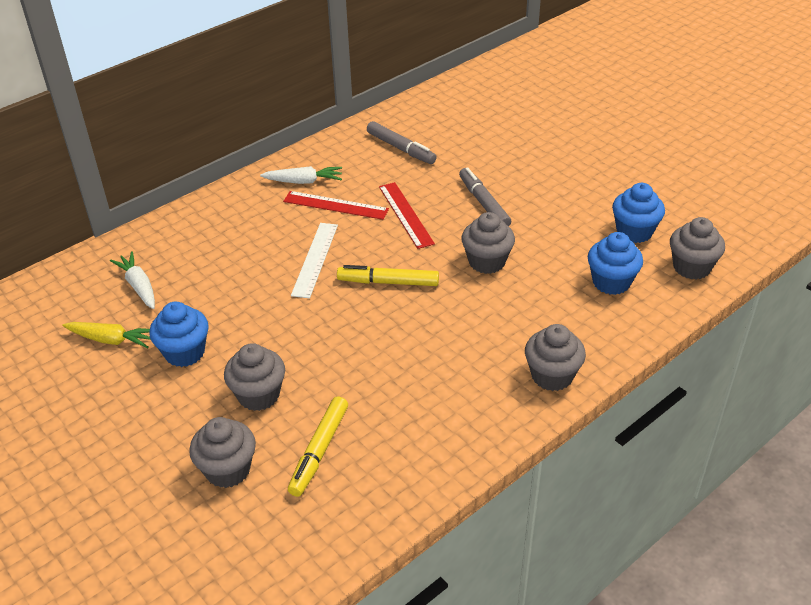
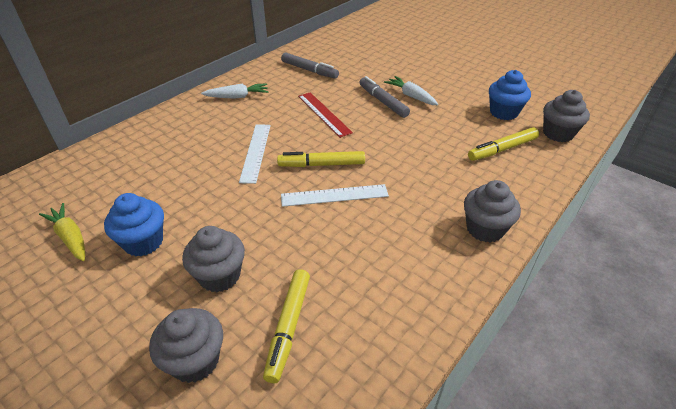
camera: 10 degrees left, 0 degrees up
yellow carrot [63,322,151,348] -> yellow carrot turned 135 degrees counterclockwise [39,203,85,261]
white carrot [110,251,155,309] -> white carrot moved to [384,76,438,105]
red ruler [283,191,389,220] -> none
grey cupcake [461,212,515,274] -> none
blue cupcake [588,232,643,295] -> yellow marker [468,127,539,161]
none -> white ruler [281,184,389,207]

